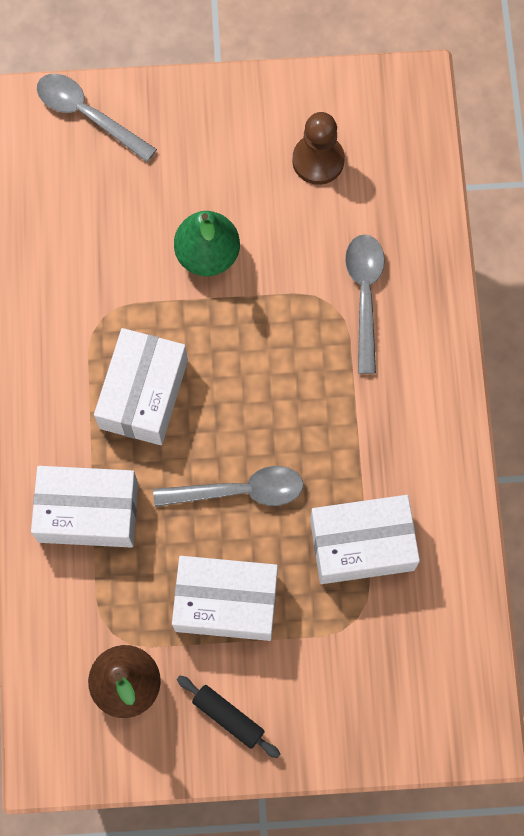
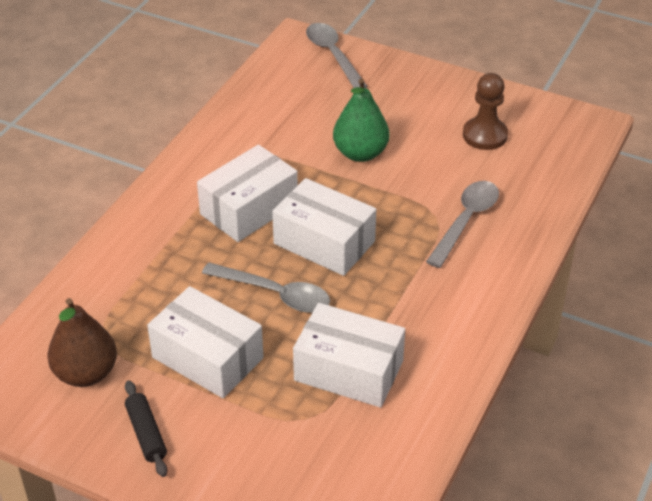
camera: 30 degrees right, 30 degrees down
white box [31,466,138,548] -> white box moved to [272,178,376,276]

